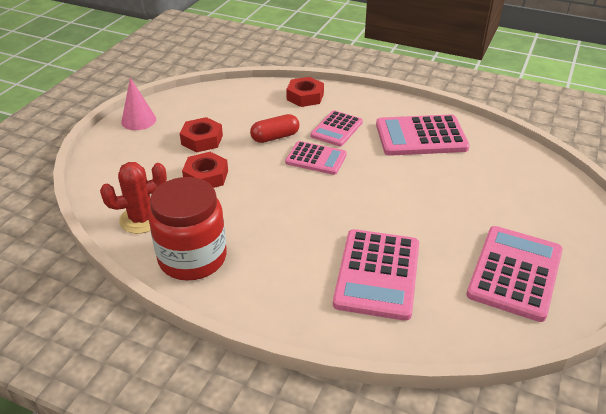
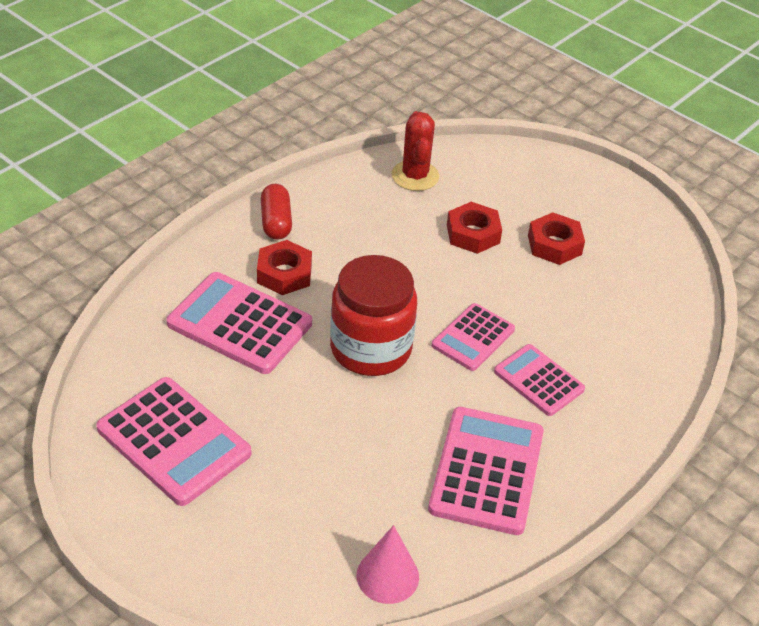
camera: 105 degrees right, 5 degrees up
pink cone [121,78,156,130] -> pink cone moved to [357,525,419,604]
red jar [148,177,227,281] -> red jar moved to [330,255,417,376]
red capsule [250,114,299,143] -> red capsule moved to [261,184,292,240]
red nut [286,77,324,107] -> red nut moved to [257,240,312,295]

